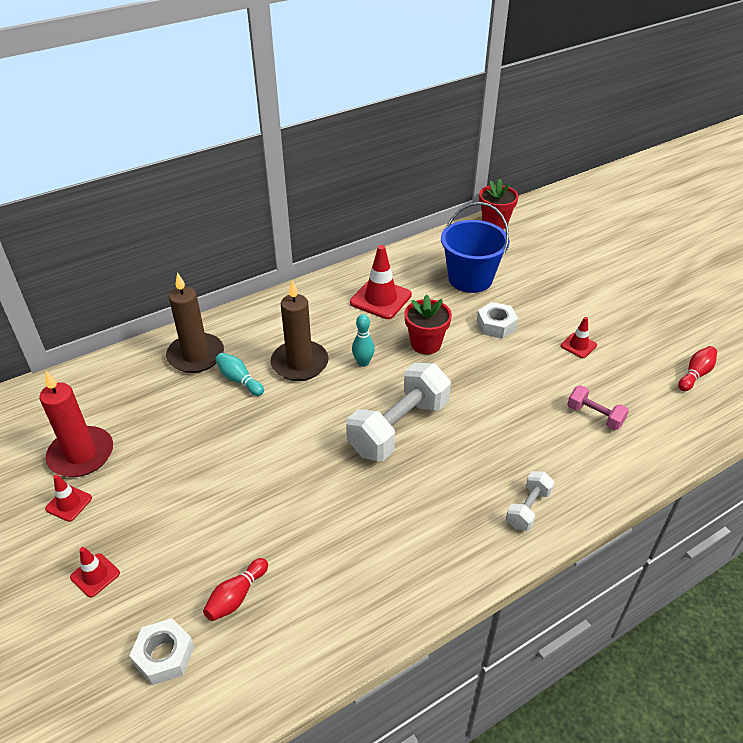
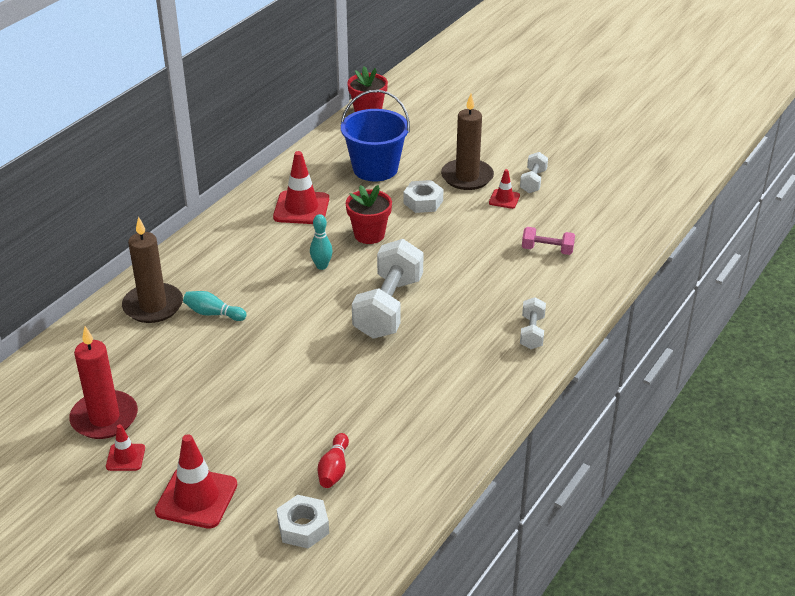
camera: 25 degrees left, 5 degrees down
red traffic cone [70,547,120,598] -> red traffic cone [155,434,237,529], size x1.86
brown candle [271,280,329,381] -> brown candle moved to [441,94,494,190]
red bowling pin [678,346,717,391] -> none
none -> white dumbbell [520,152,548,193]

